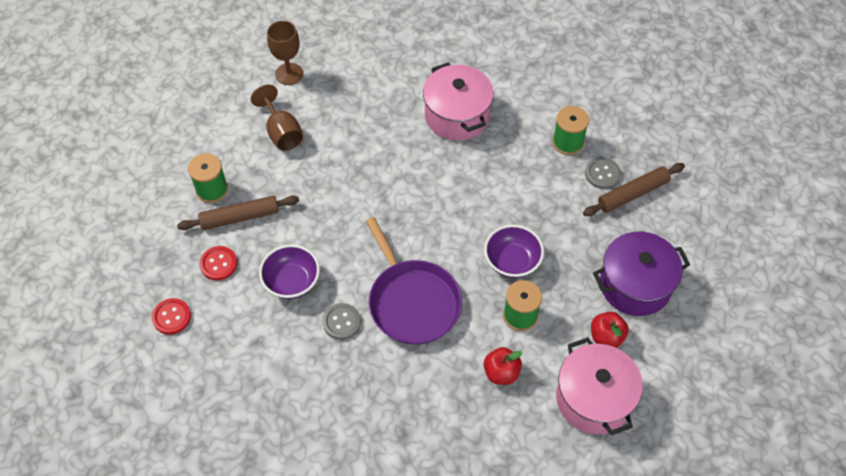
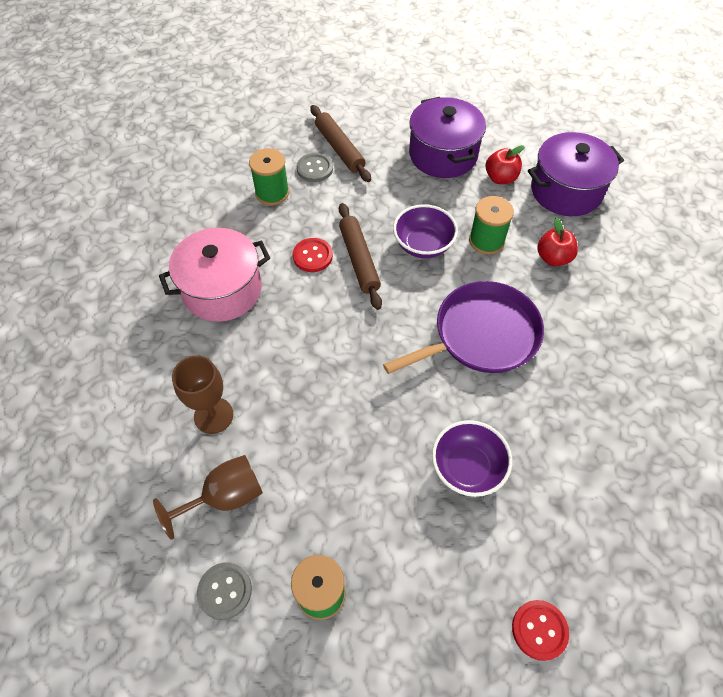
camera: 90 degrees left, 0 degrees up
brown rolling pin [177,196,299,230] -> brown rolling pin moved to [339,203,382,310]
red button [200,246,237,280] -> red button moved to [293,238,333,272]
brown goblet [267,21,303,85] -> brown goblet moved to [172,355,233,434]
grey button [323,303,361,340] -> grey button moved to [197,562,252,620]
pink pot [556,337,643,435] -> purple pot [528,132,624,216]

